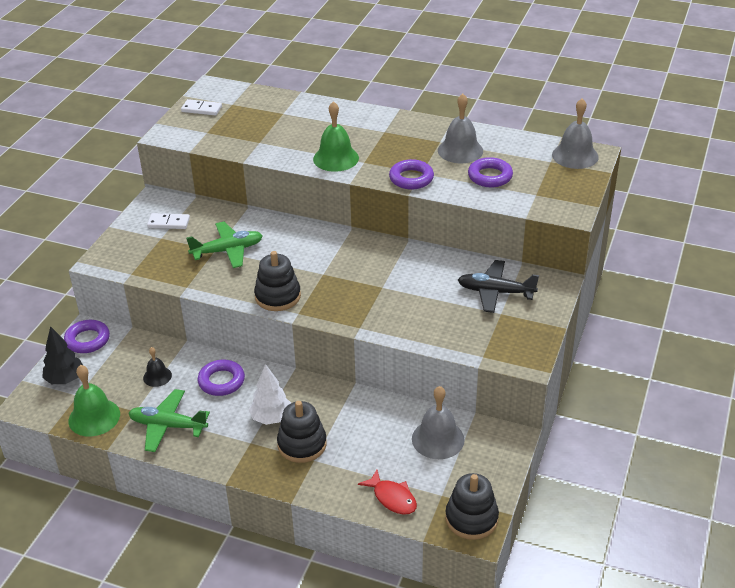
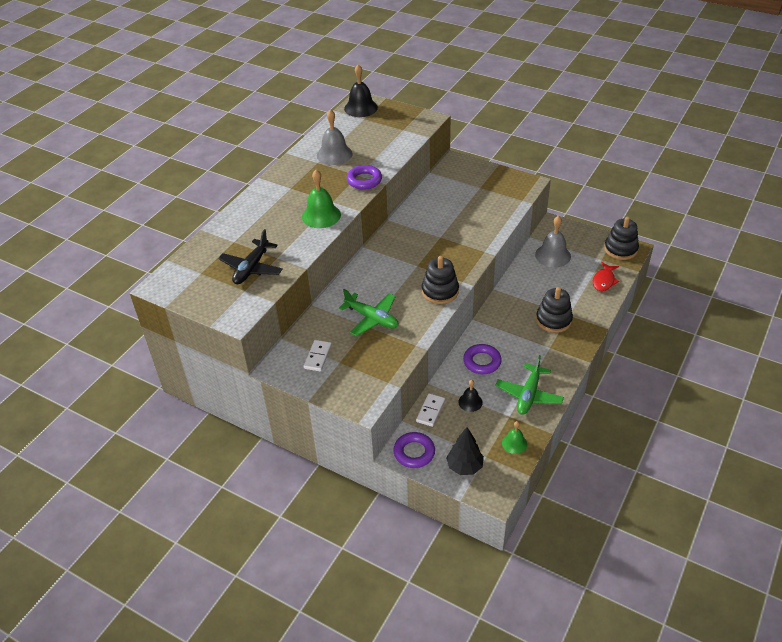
camera: 80 degrees left, 5 degrees up
green bell [69,365,120,436] -> green bell [502,421,527,454], size x0.58
white domino [181,99,222,115] -> white domino moved to [416,393,445,427]
green plane [186,222,263,268] -> green plane turned 135 degrees clockwise [339,289,399,336]
white tree [249,364,291,425] -> none
red fish [358,470,417,515] -> red fish turned 150 degrees clockwise [593,262,619,291]
black plane [458,260,539,313] -> black plane moved to [218,229,283,284]
purple ring [468,157,513,187] -> none
grey bell [552,98,599,169] -> black bell [344,64,378,117]

